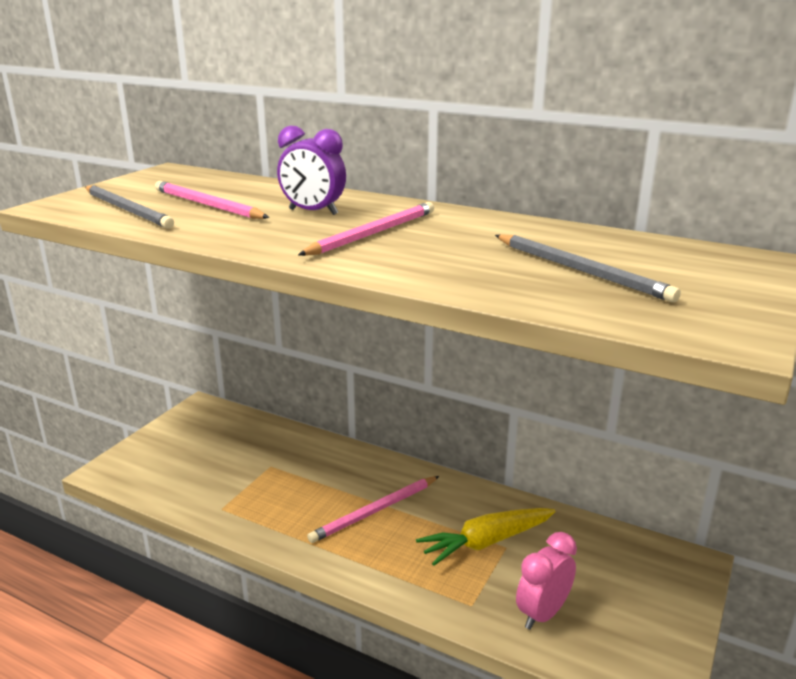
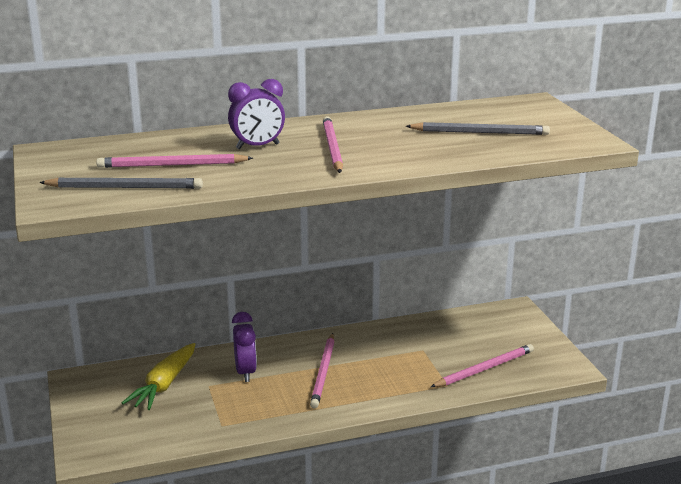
camera: 45 degrees left, 0 degrees up
yellow carrot [416,508,556,566] -> yellow carrot moved to [122,343,195,410]
pink clock [516,532,577,630] -> pink pencil [431,344,534,387]
none -> purple clock [232,312,257,382]

